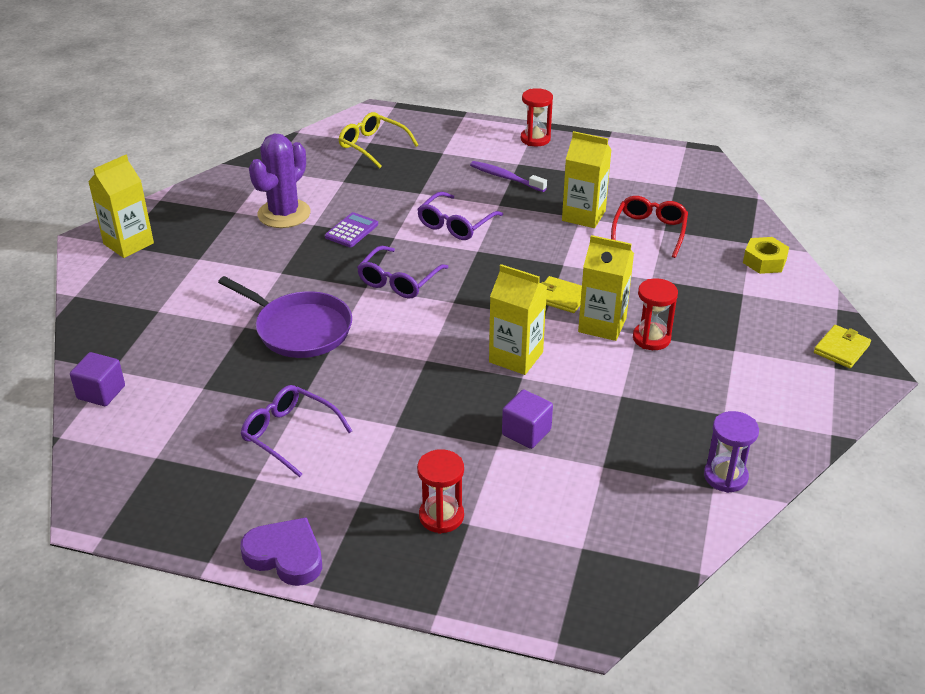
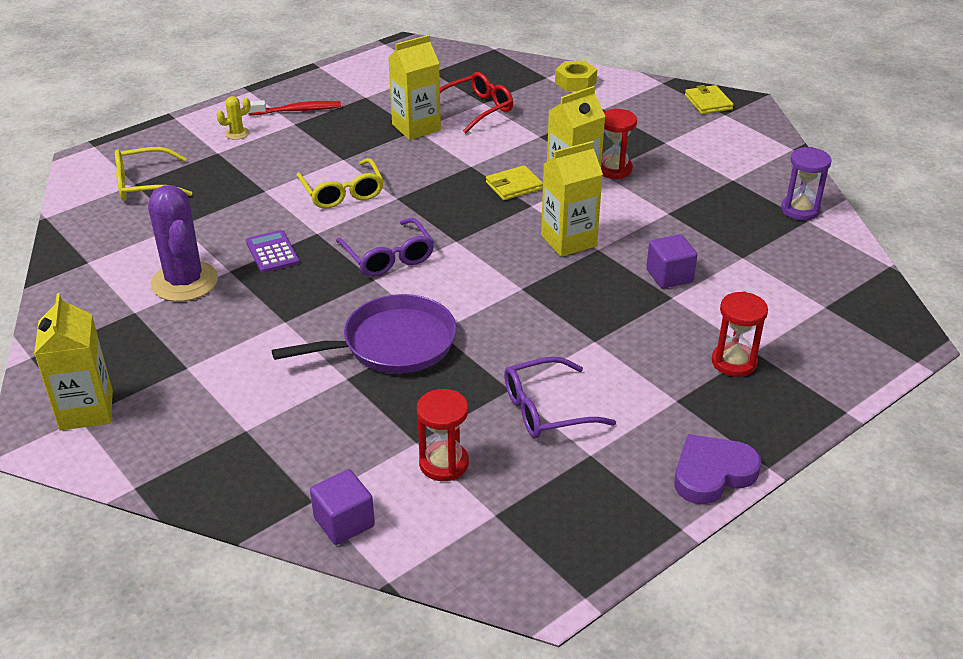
camera: 55 degrees left, 0 degrees up
purple glasses [417,192,503,240] -> yellow glasses [296,158,383,209]
purple toothbrush [470,161,547,192] -> none
red hourglass [521,88,553,147] -> red hourglass moved to [417,389,469,481]
red glasses [611,196,688,258] -> red glasses turned 90 degrees clockwise [440,72,513,134]
none -> yellow cactus [216,96,251,140]
none -> red toothbrush [248,100,341,116]

